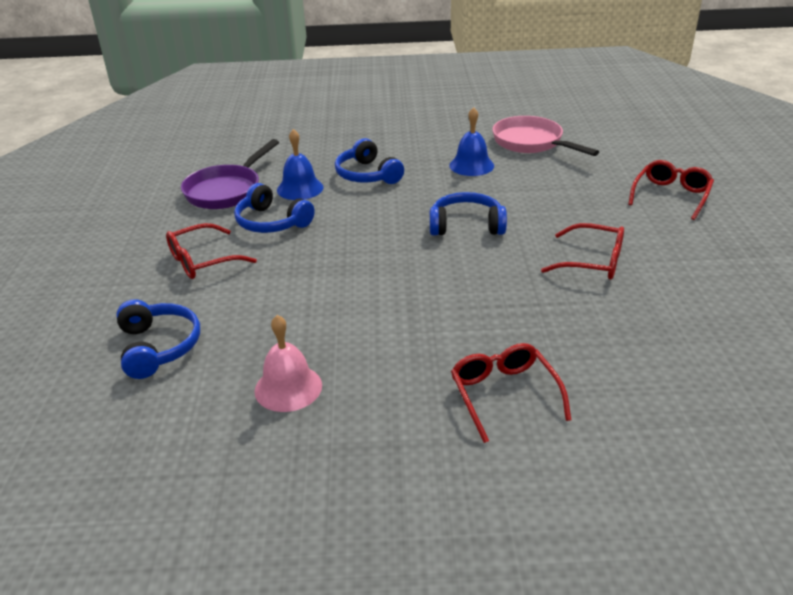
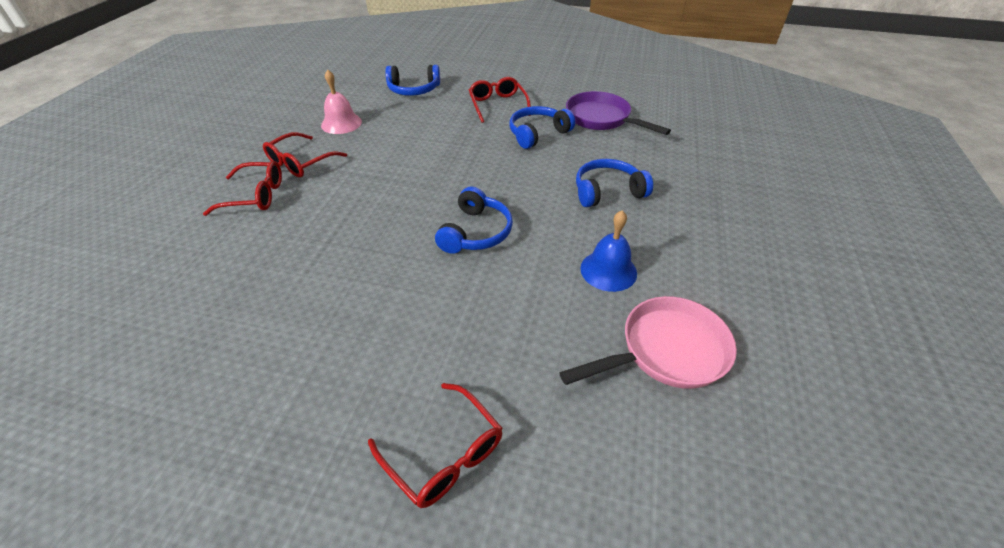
camera: 105 degrees right, 10 degrees up
blue bell [277,129,324,200] -> none
red glasses [541,223,624,280] -> red glasses moved to [263,132,347,177]

